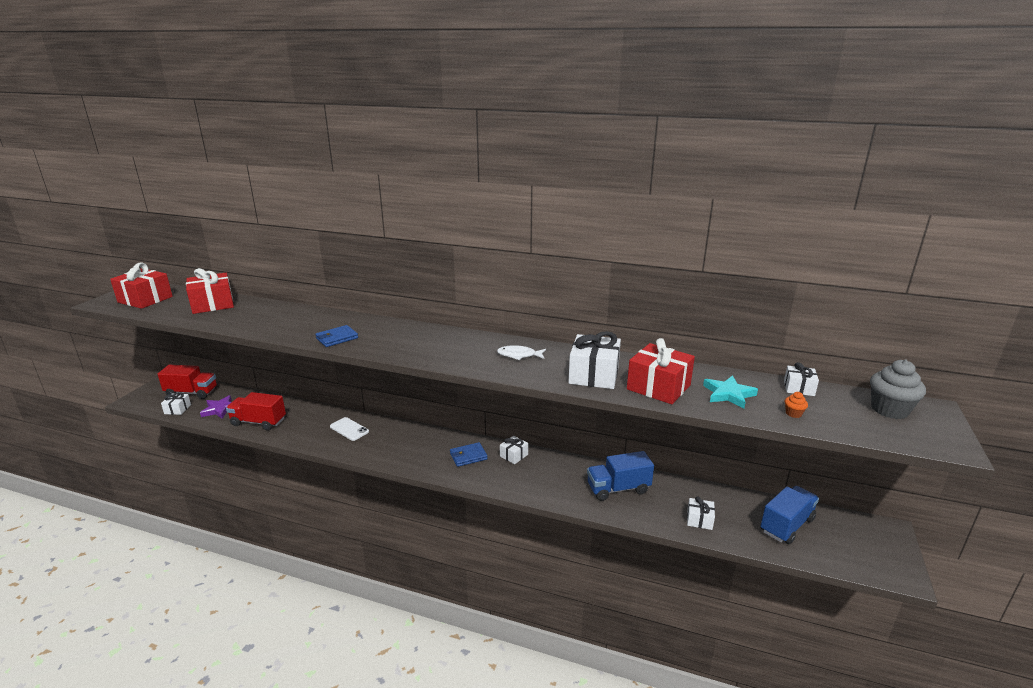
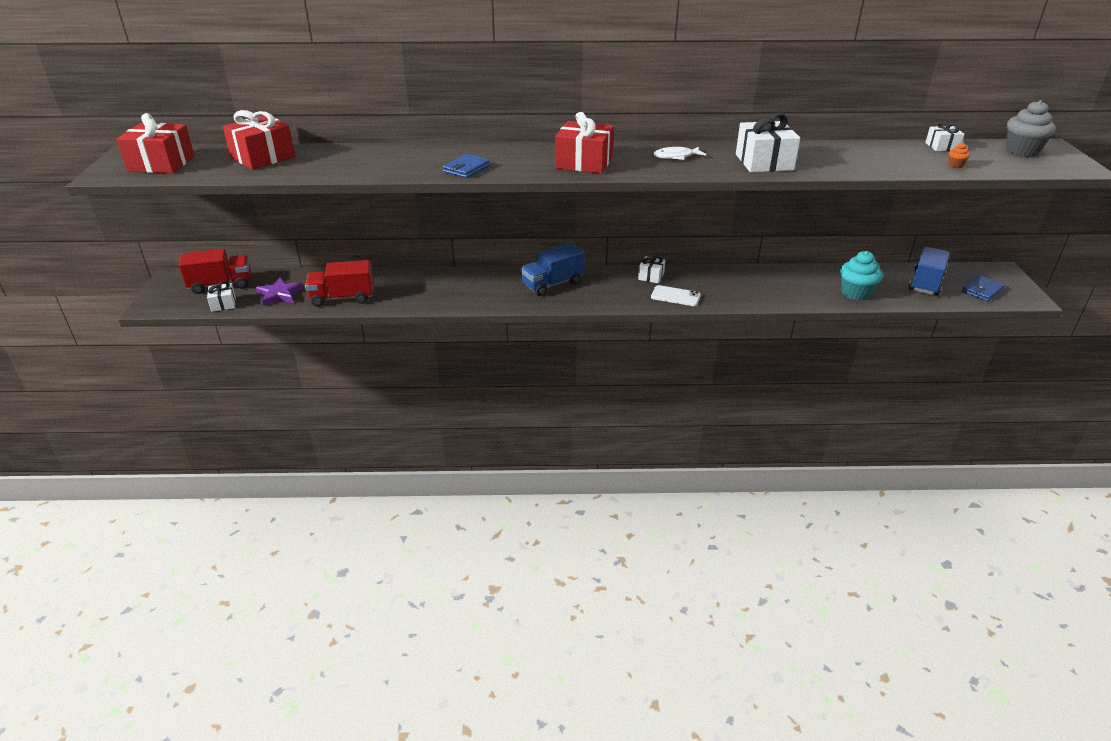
camera: 20 degrees left, 10 degrees up
white phone [330,417,369,441] -> white phone moved to [651,285,701,306]
blue wallet [450,442,488,467] -> blue wallet moved to [962,276,1005,302]
blue truck [587,451,654,501] -> blue truck moved to [521,242,585,296]
red gift [627,338,695,404] -> red gift moved to [555,112,614,174]
white gift [687,496,715,530] -> turquoise cupcake [840,251,883,301]
turquoise star [703,375,758,409] -> none

